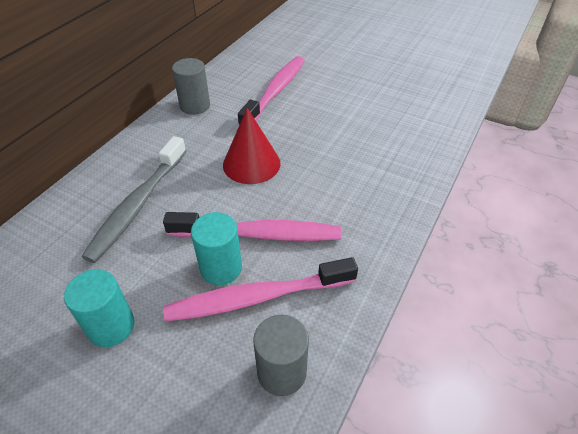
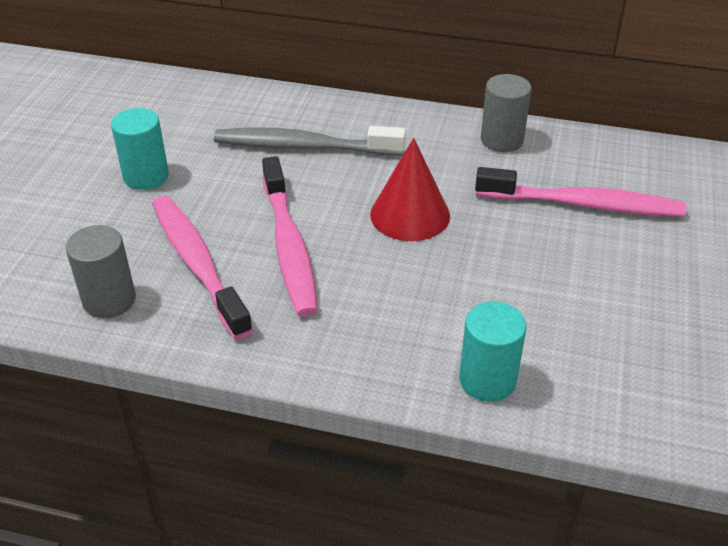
camera: 75 degrees right, 5 degrees down
turquoise cylinder [191,212,242,285] -> turquoise cylinder moved to [459,301,527,402]

